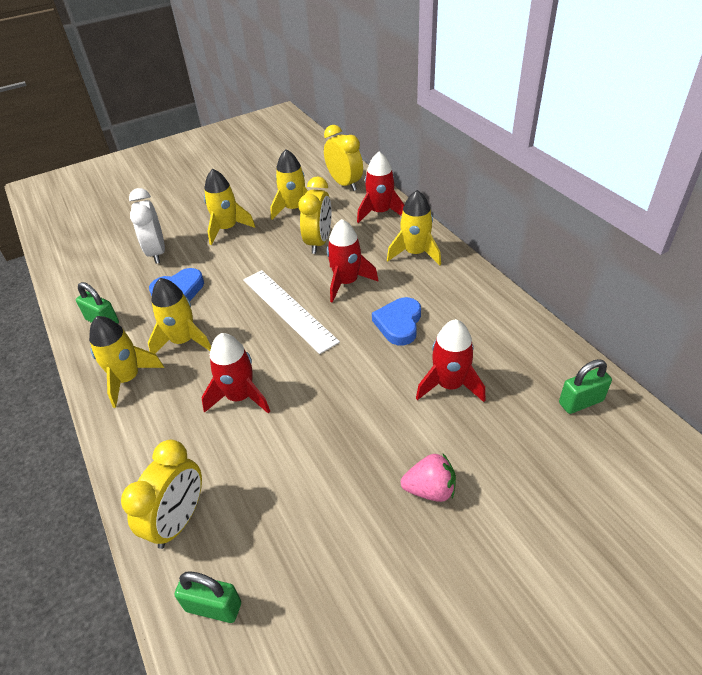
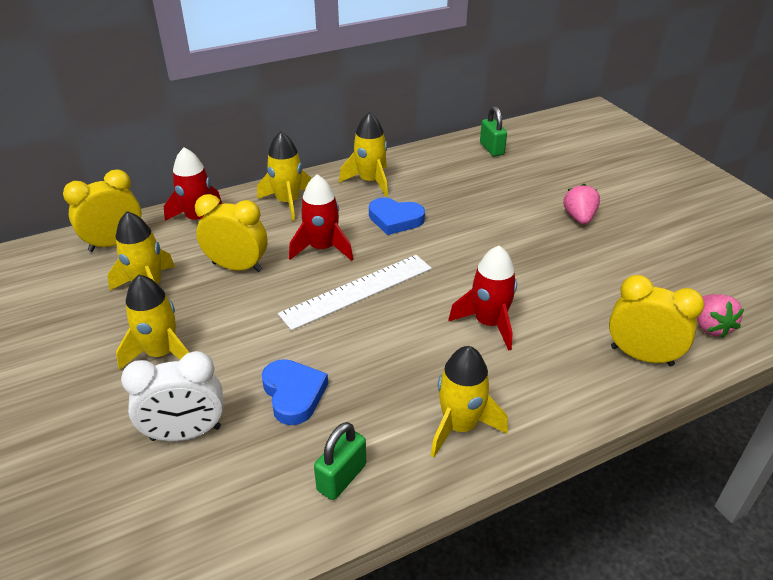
camera: 90 degrees left, 5 degrees down
yellow rocket [148,278,211,354] -> yellow rocket moved to [339,112,388,197]
green padlock [174,571,241,623] -> pink strawberry [697,294,744,338]
red rocket [416,319,486,402] -> none

